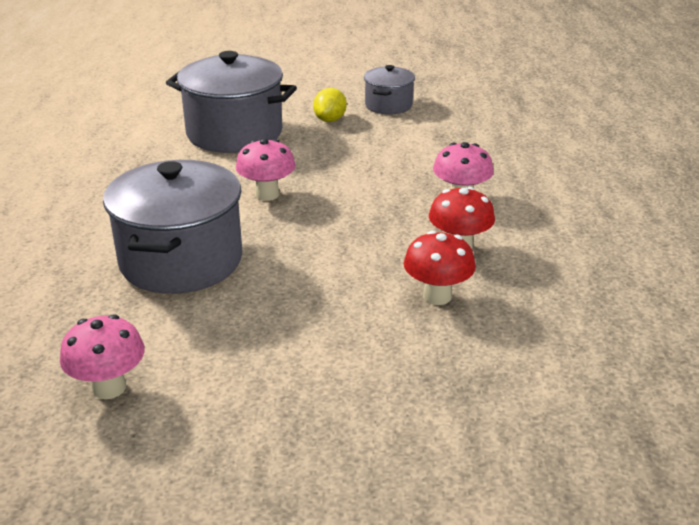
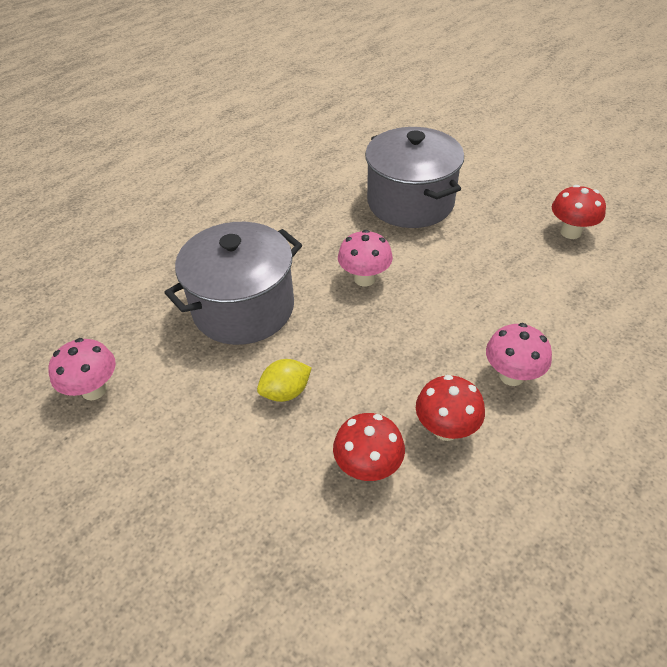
camera: 45 degrees right, 15 degrees up
yellow lemon [313,88,347,122] -> yellow lemon moved to [257,359,312,402]
grey pot [364,65,415,114] -> red mushroom [552,185,606,239]

